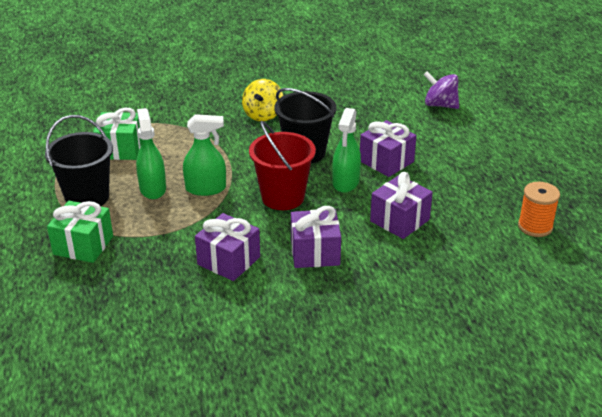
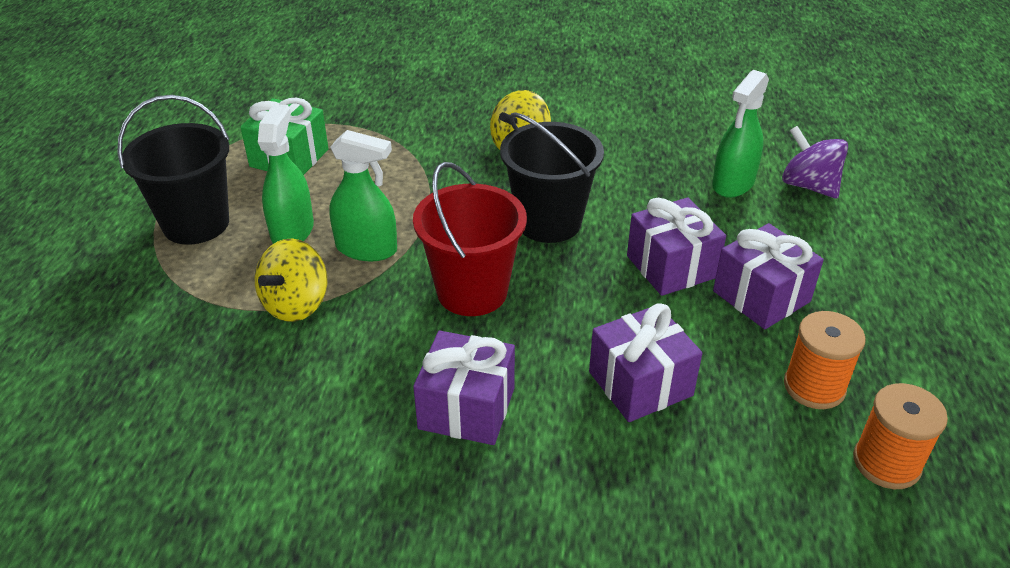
camera: 20 degrees right, 5 degrees up
green gift [47,201,113,263] -> none
purple gift [195,213,260,281] -> purple gift moved to [713,223,824,329]
green spray bottle [332,108,361,193] -> green spray bottle moved to [712,70,769,198]
none -> yellow spinning top [255,239,327,322]
none -> orange spool [784,311,866,409]

